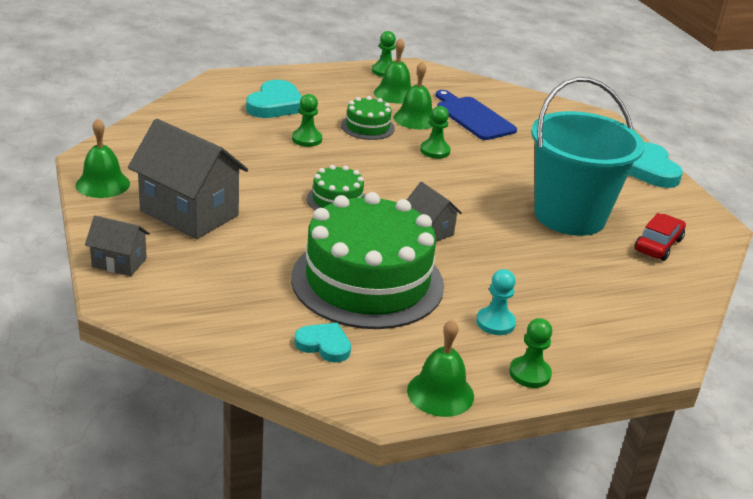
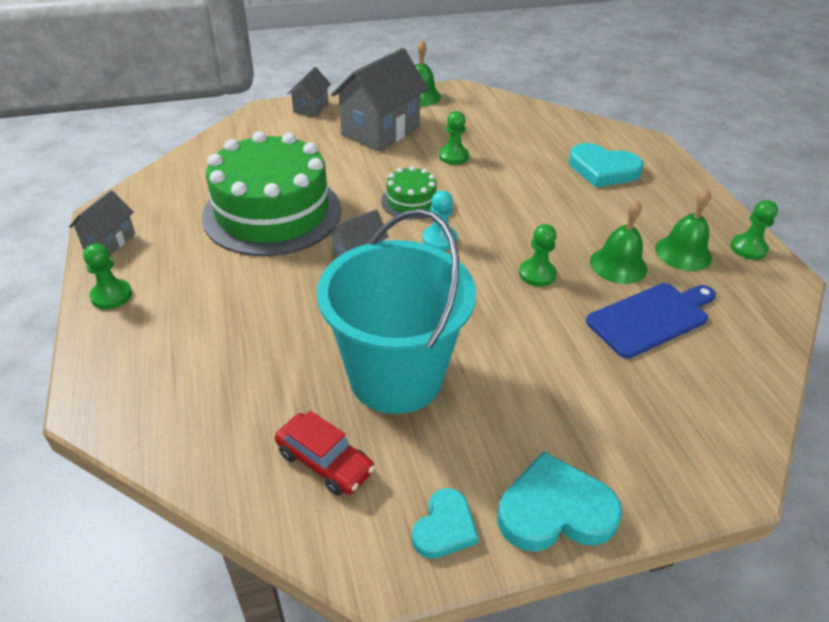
camera: 95 degrees right, 10 degrees up
green pawn [292,94,322,147] -> green pawn moved to [439,111,469,165]
turquoise heart [294,323,351,362] -> turquoise heart moved to [412,488,478,559]
green cake [341,96,395,140] -> none
green bell [407,319,474,417] -> grey house [69,191,135,255]
turquoise pawn [476,269,516,335] -> turquoise pawn moved to [422,190,457,251]

